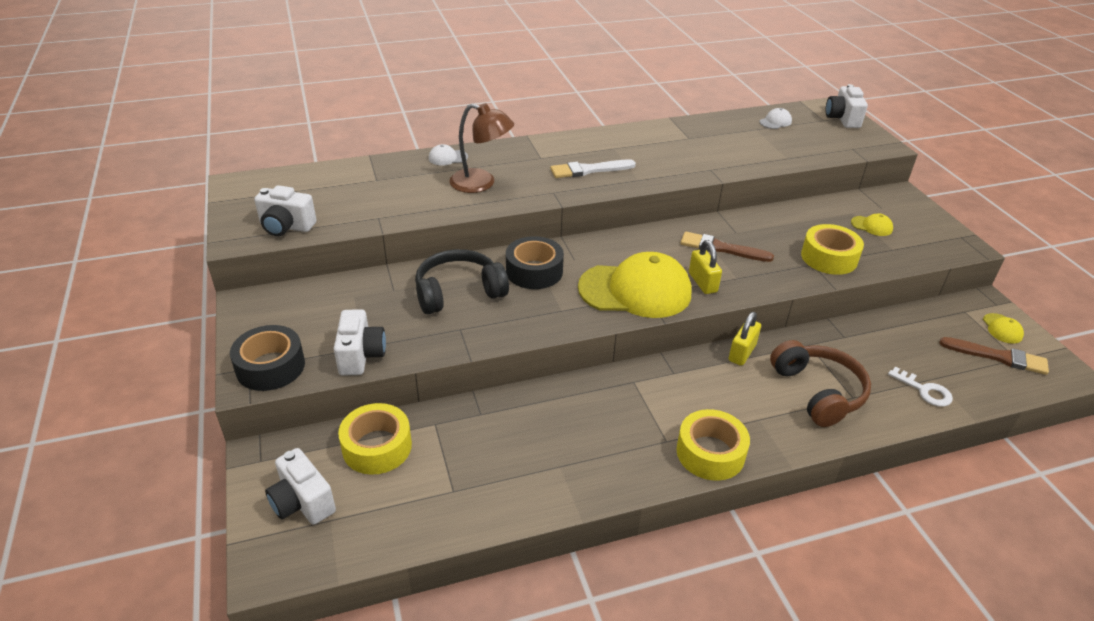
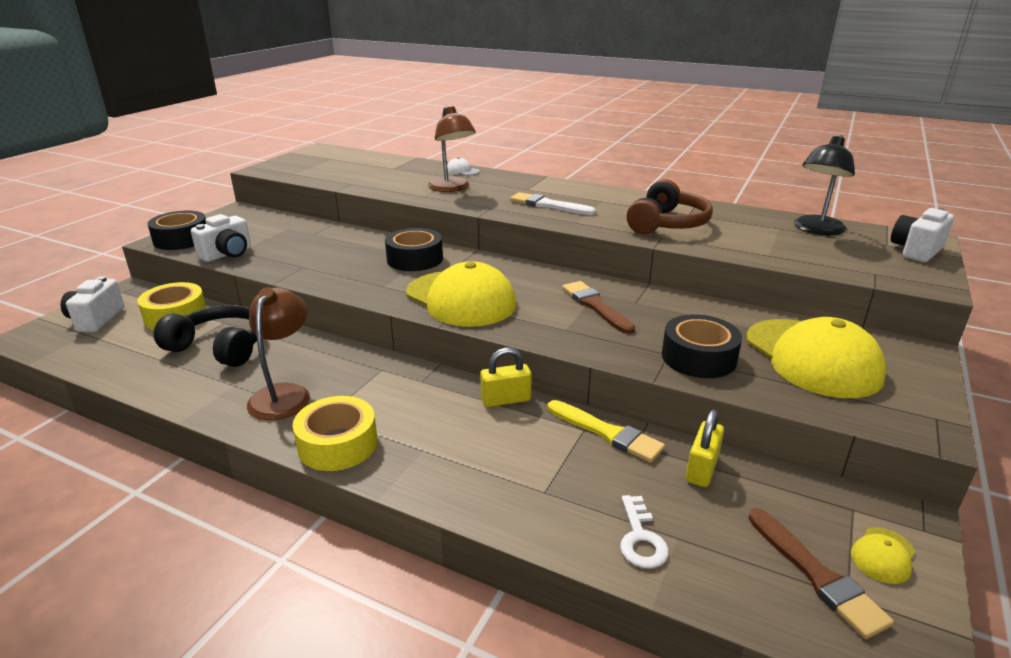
camera: 45 degrees right, 10 degrees down
white camera [254,185,316,236] -> none
black headphones [415,249,509,314] -> black headphones moved to [154,305,257,367]
yellow padlock [689,240,722,294] -> yellow padlock moved to [686,409,724,487]
white cap [760,108,792,129] -> black lamp [794,135,855,235]
brown headphones [770,340,871,427] -> brown headphones moved to [627,179,713,234]
yellow tape [801,224,864,275] -> black tape [662,314,742,378]
yellow cap [851,213,893,236] -> yellow cap [746,317,886,398], size x2.49
none -> brown lamp [247,287,310,420]
none -> yellow brush [548,400,665,462]

